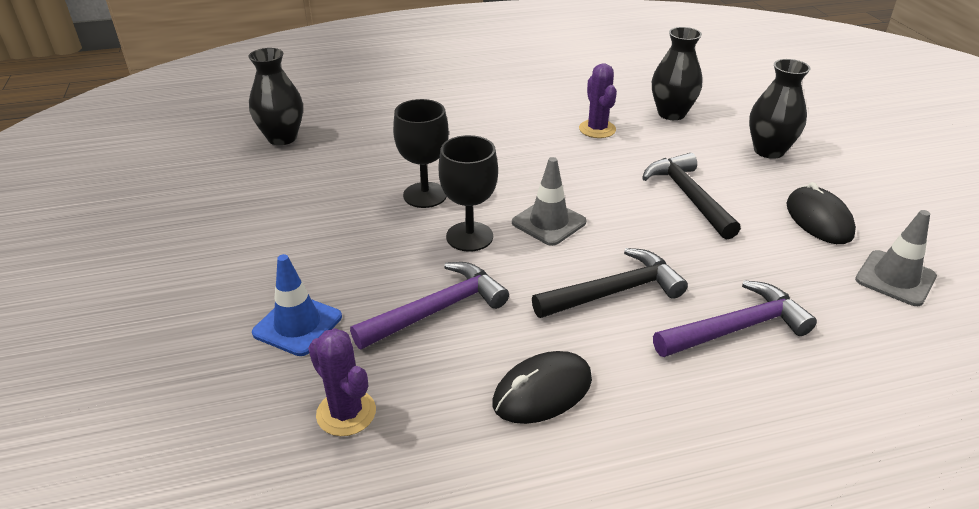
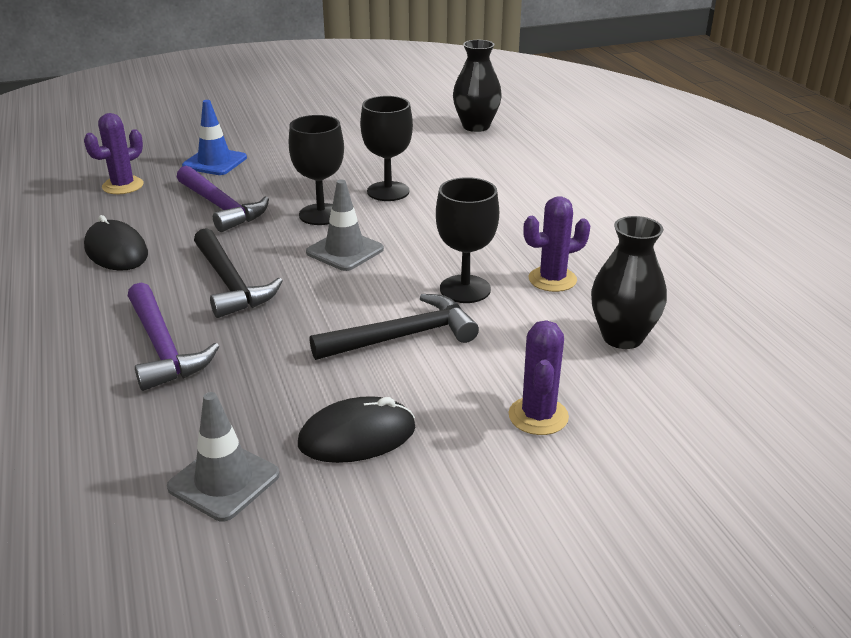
camera: 85 degrees right, 5 degrees down
black vase [749,59,810,159] -> purple cactus [508,320,569,435]
none -> black goblet [436,177,499,303]

